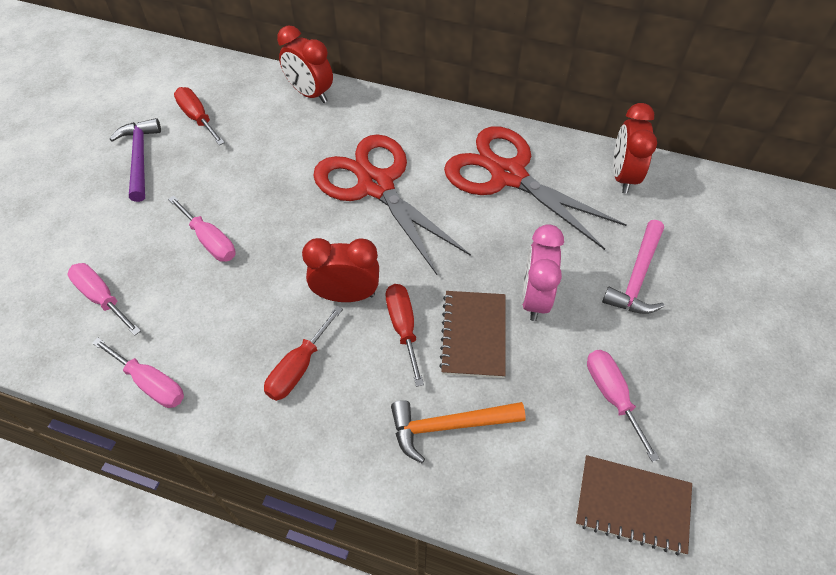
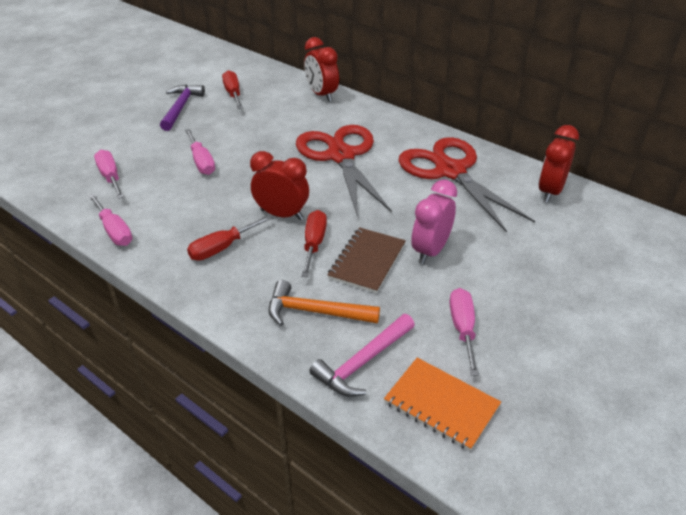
camera: 20 degrees right, 15 degrees down
brown notebook [576,455,692,555] -> orange notebook [384,358,501,451]
pink hammer [602,220,664,314] -> pink hammer moved to [309,314,415,397]

